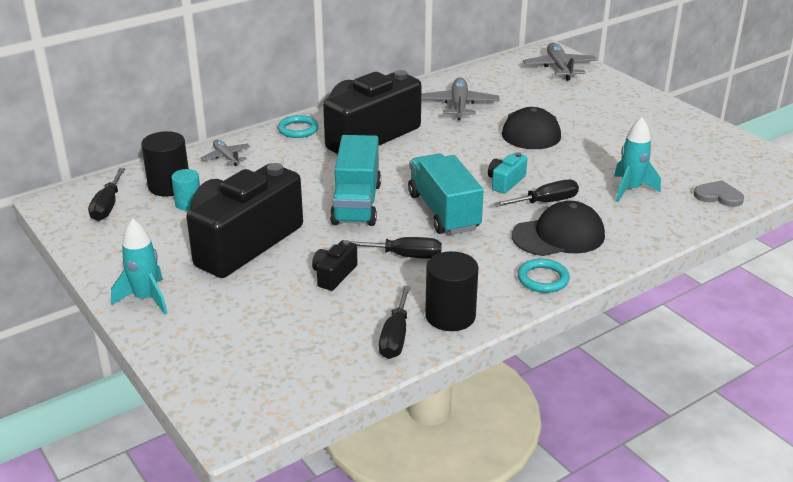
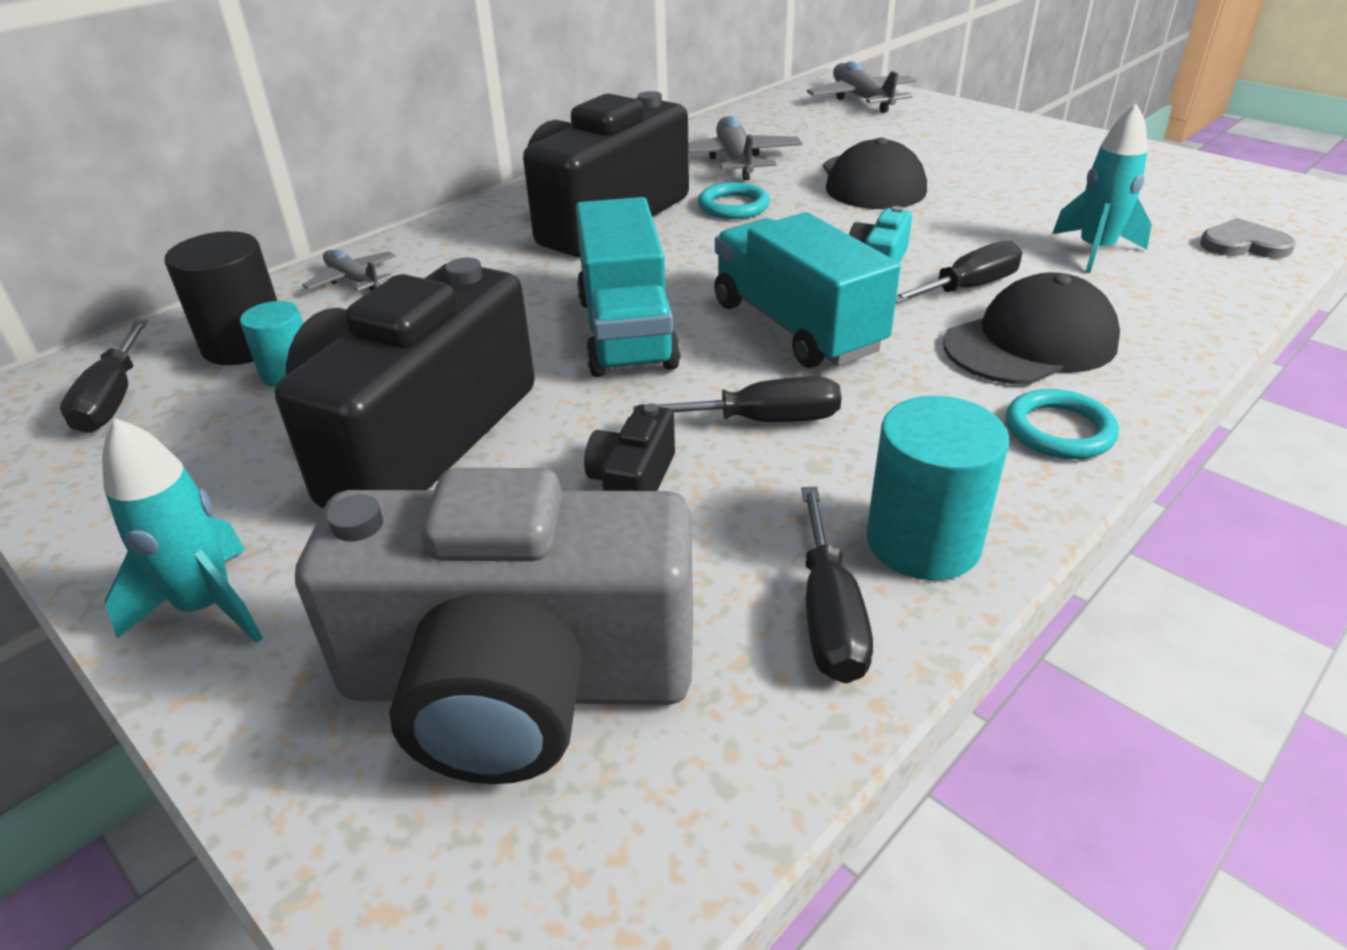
camera: 10 degrees left, 5 degrees up
turquoise ring [278,115,319,138] -> turquoise ring moved to [698,182,770,219]
black cylinder [425,251,479,331] -> turquoise cylinder [867,396,1009,580]
none -> grey camera [295,468,693,784]

